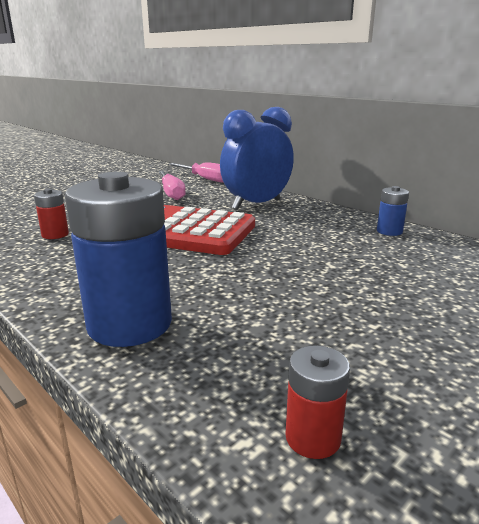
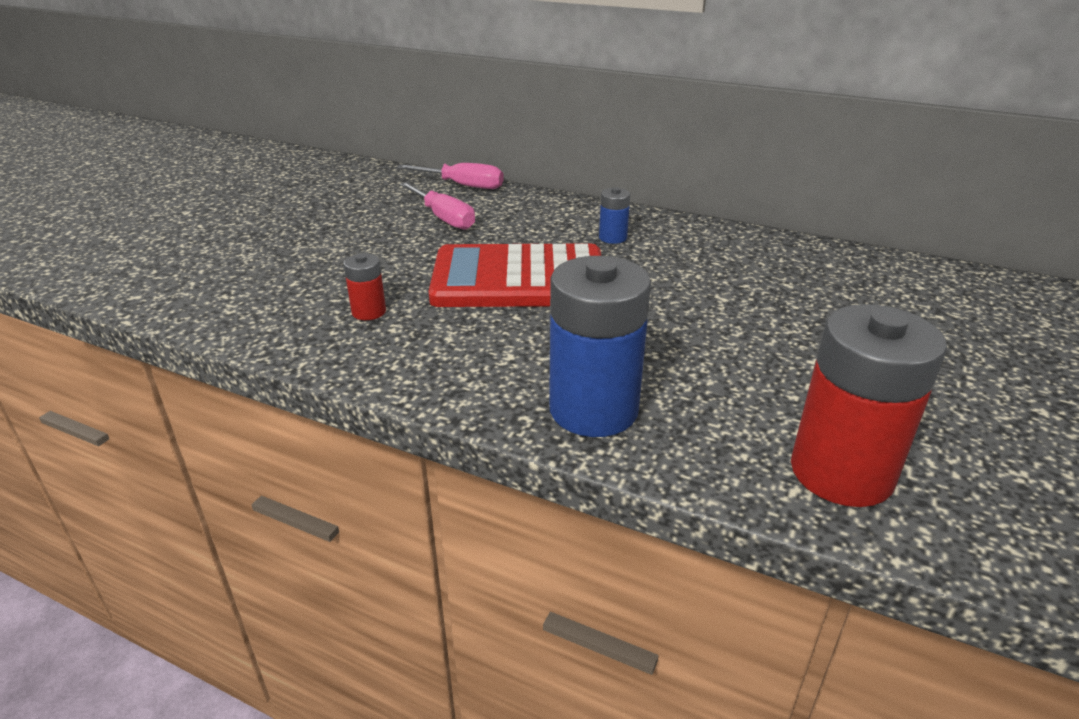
camera: 20 degrees left, 10 degrees up
blue clock [220,107,294,210] -> none
red battery [285,345,350,459] -> red battery [791,304,947,507], size x2.16
blue battery [377,186,409,236] -> blue battery moved to [599,187,630,244]

